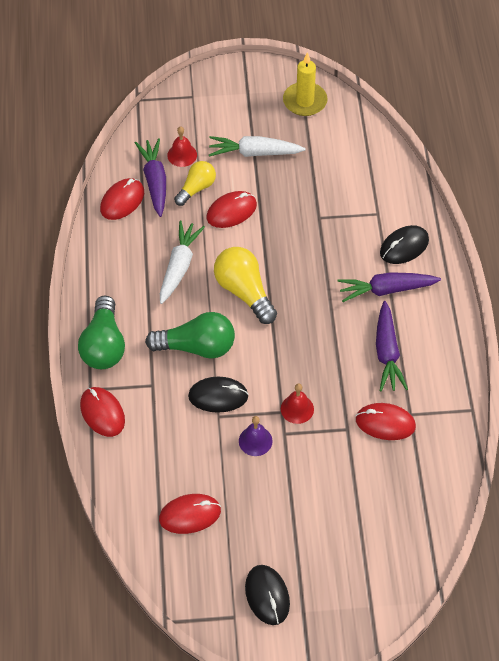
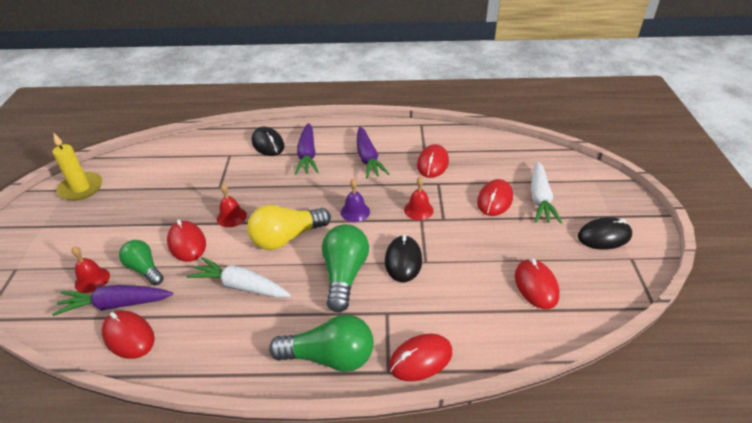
camera: 85 degrees left, 15 degrees down
yellow light bulb [174,161,216,206] -> green light bulb [119,240,164,285]
white carrot [209,136,306,157] -> white carrot moved to [531,161,562,224]
purple bell [239,416,273,456] -> purple bell moved to [341,178,370,222]
purple carrot [376,301,408,391] -> purple carrot turned 75 degrees clockwise [357,127,389,179]
none -> red bell [217,184,247,227]
none -> red mouse [477,179,513,216]

